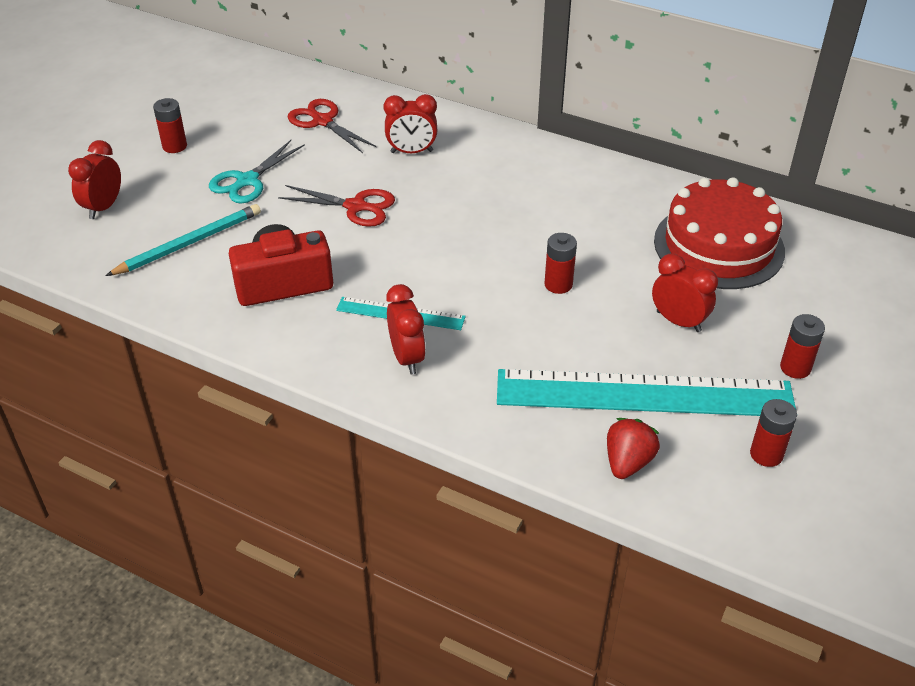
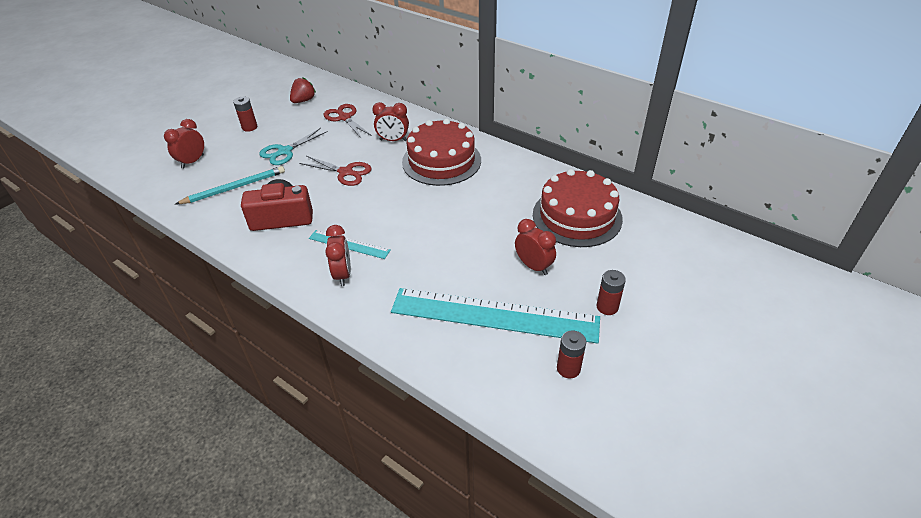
camera: 10 degrees right, 0 degrees up
red battery [545,233,577,294] -> none
red strawberry [607,418,660,479] -> red strawberry moved to [290,77,316,103]
none -> red cake [402,118,481,186]

